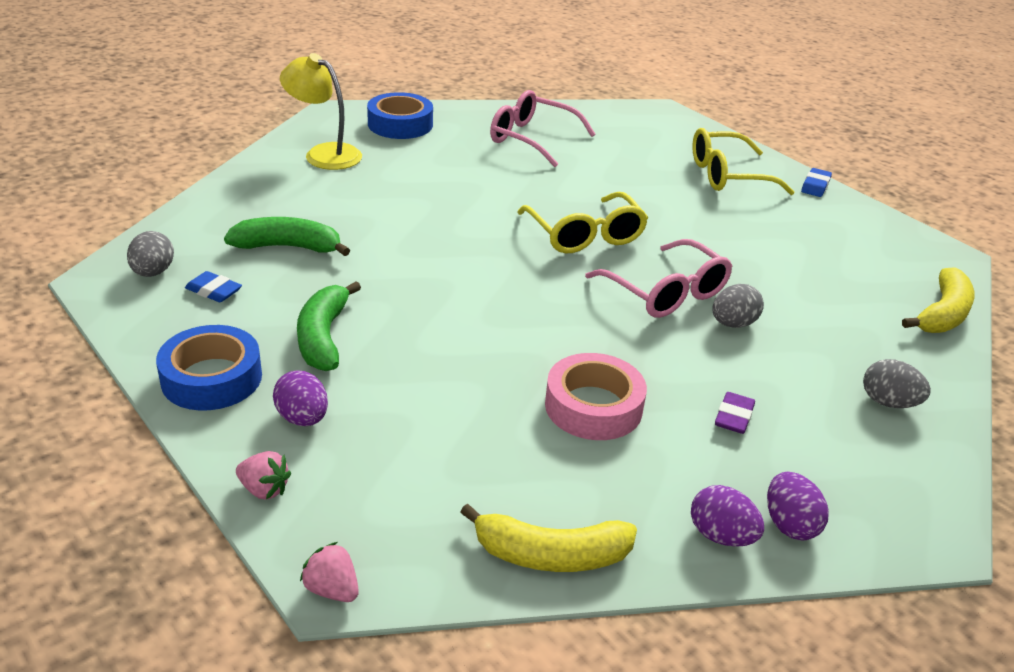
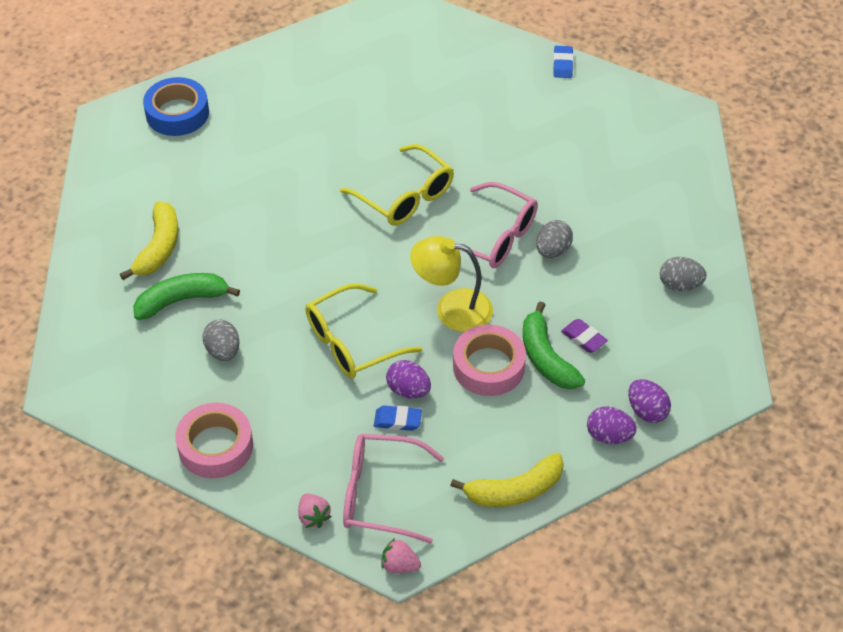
camera: 20 degrees left, 15 degrees up
grey egg [127,231,174,277] -> grey egg moved to [202,320,240,361]
blue tape [156,325,262,410] -> pink tape [175,403,253,478]
blue eraser [185,271,242,302] -> blue eraser moved to [374,406,422,431]
pink strawberry [236,451,291,500] -> pink strawberry turned 60 degrees clockwise [298,494,332,528]
purple egg [273,371,328,426] -> purple egg moved to [386,360,431,399]
yellow lamp [280,53,362,170] -> yellow lamp moved to [410,236,493,332]
green banana [297,281,361,371] -> green banana moved to [523,301,585,389]
pink glasses [490,90,595,167] -> pink glasses moved to [343,434,444,544]
yellow glasses [693,128,794,195] -> yellow glasses moved to [305,283,423,379]
purple eraser [715,392,755,434] -> purple eraser turned 45 degrees counterclockwise [561,319,608,353]
yellow banana [902,267,975,333] -> yellow banana moved to [120,201,178,280]

